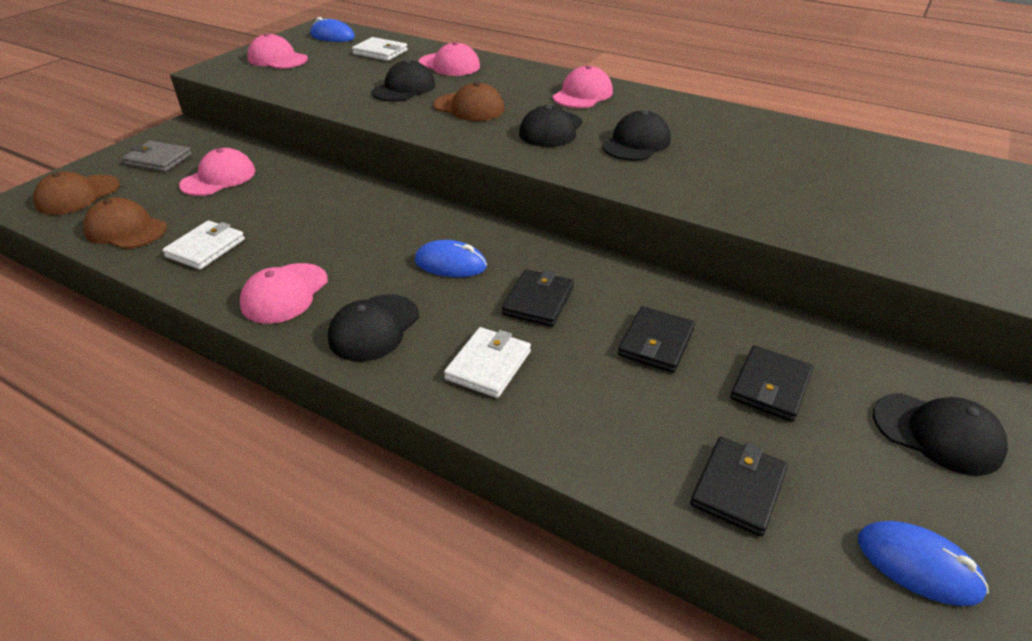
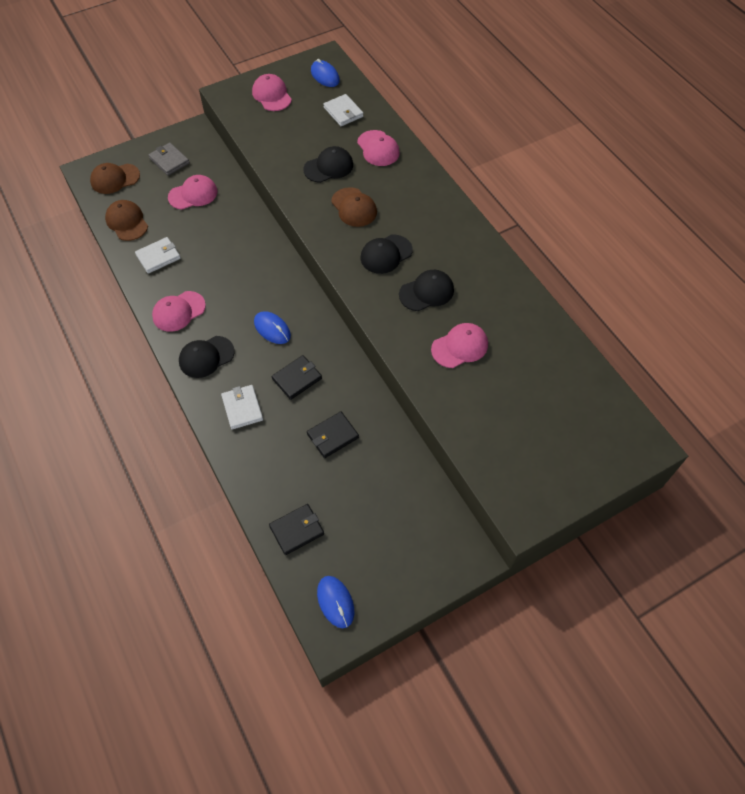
camera: 30 degrees right, 20 degrees up
white wallet [444,327,531,398] -> white wallet turned 75 degrees counterclockwise [221,385,263,430]
pink cap [553,65,613,108] -> pink cap moved to [431,323,488,368]
black wallet [730,345,814,422] -> none
black cap [873,393,1008,476] -> none

